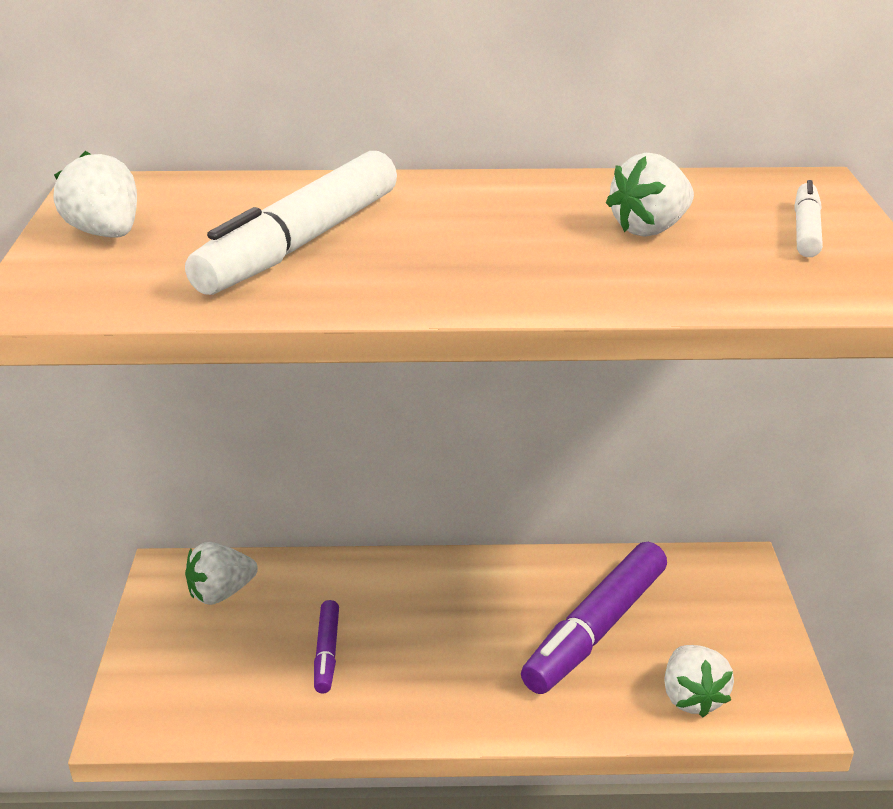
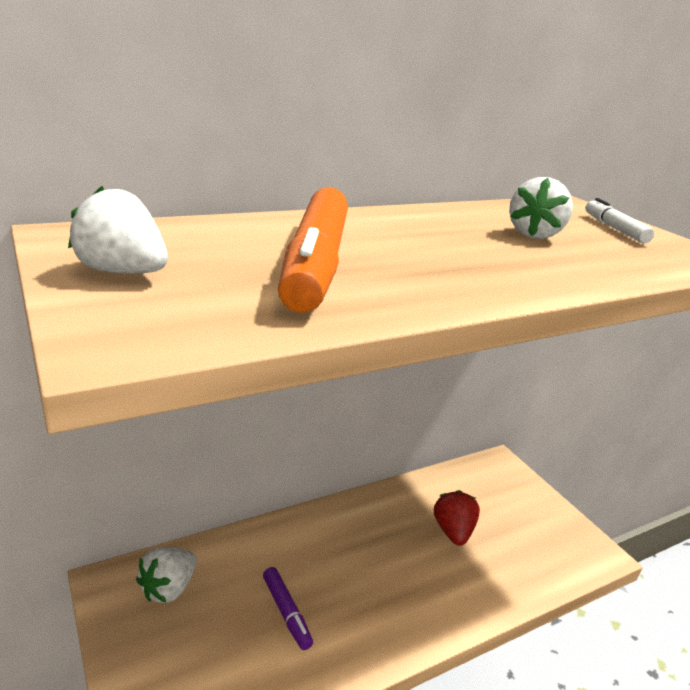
camera: 30 degrees left, 5 degrees down
white marker [185,151,397,295] -> orange marker [278,187,348,313]
purple marker [521,542,667,694] -> red strawberry [434,490,480,546]
white strawberry [664,645,734,717] -> none

